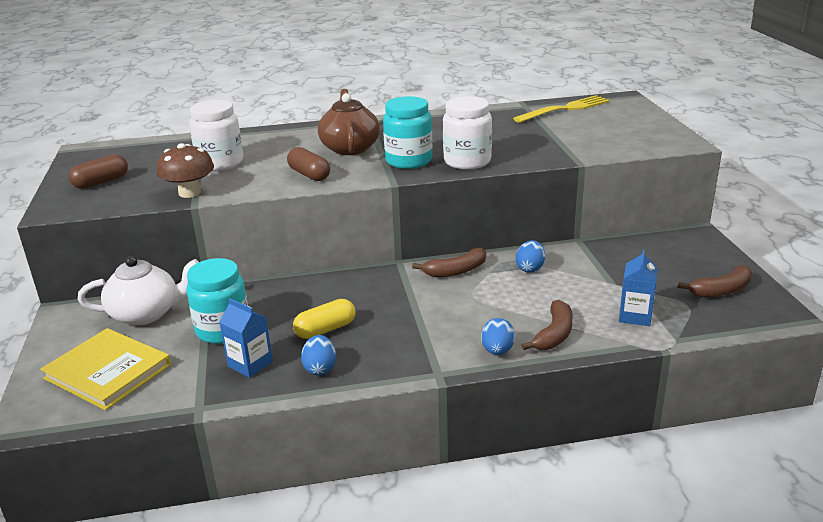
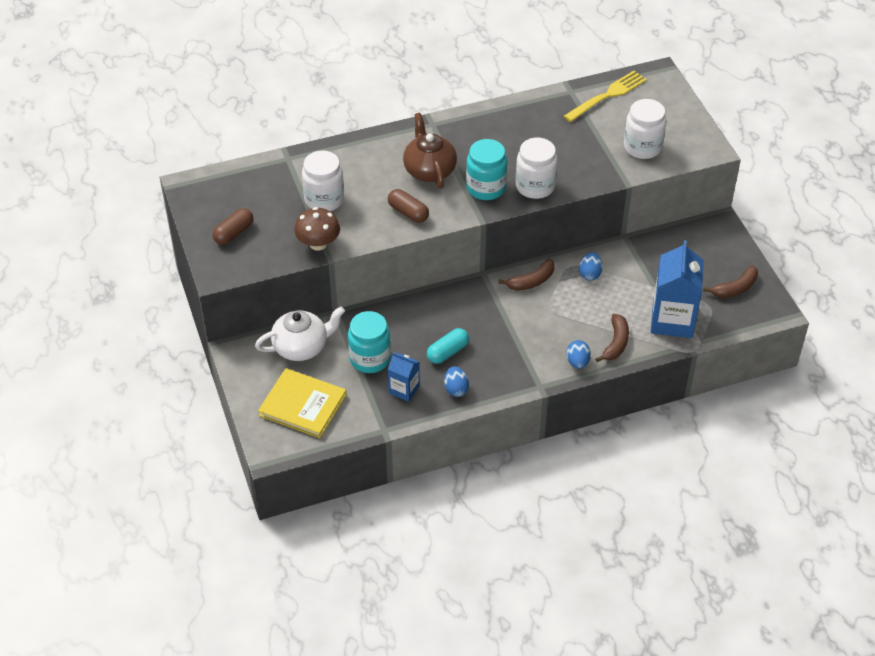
camera: 10 degrees left, 20 degrees up
yellow capsule [293,299,355,339] -> turquoise capsule [427,328,469,364]
blue carton [619,250,658,326] -> blue carton [651,240,704,338], size x1.88
none -> white jar [624,99,666,159]

